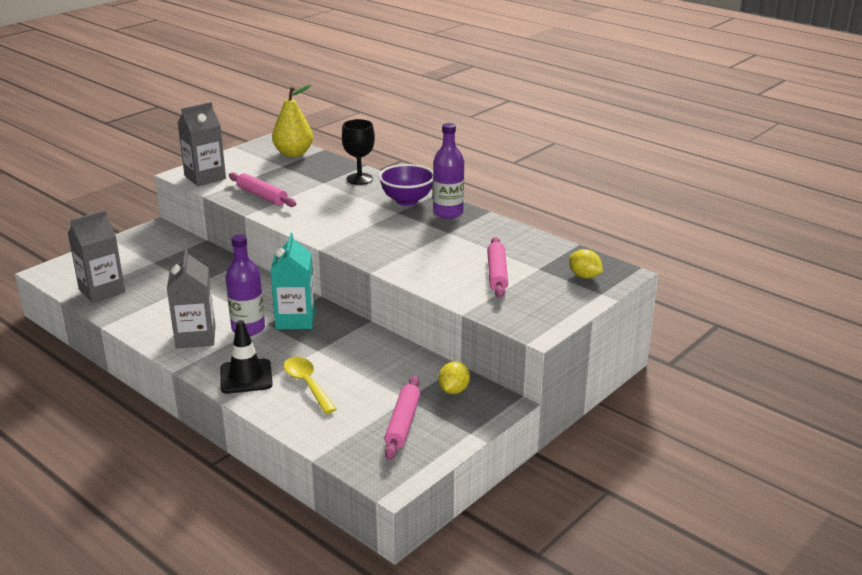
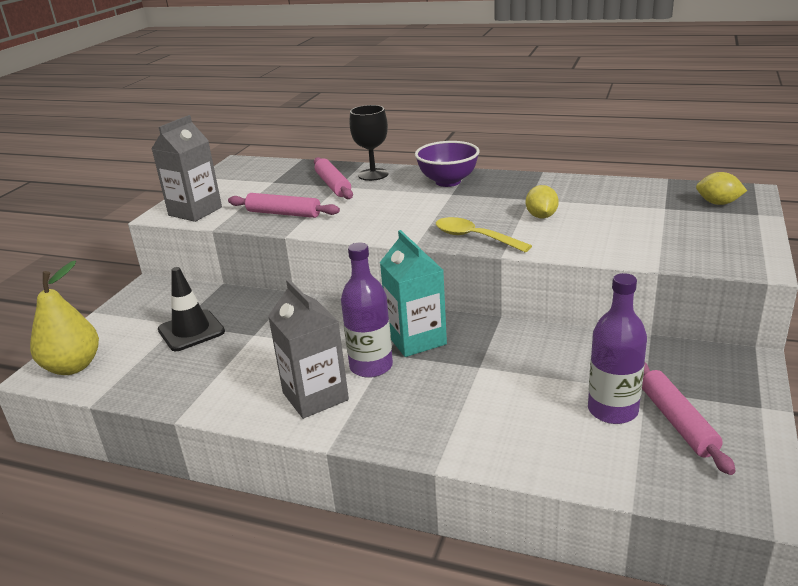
camera: 20 degrees left, 0 degrees up
grey carton [68,210,125,303] -> none
black traffic cone [220,320,273,394] -> black traffic cone moved to [158,267,225,351]
yellow pear [272,85,313,157] -> yellow pear moved to [30,261,99,375]
yellow spoon [284,357,337,414] -> yellow spoon moved to [436,217,532,252]
purple bottle [433,123,464,219] -> purple bottle moved to [588,273,647,424]
yellow lemon [438,361,470,394] -> yellow lemon moved to [526,185,559,219]
pink rolling pin [487,237,508,298] -> pink rolling pin moved to [314,157,353,199]

